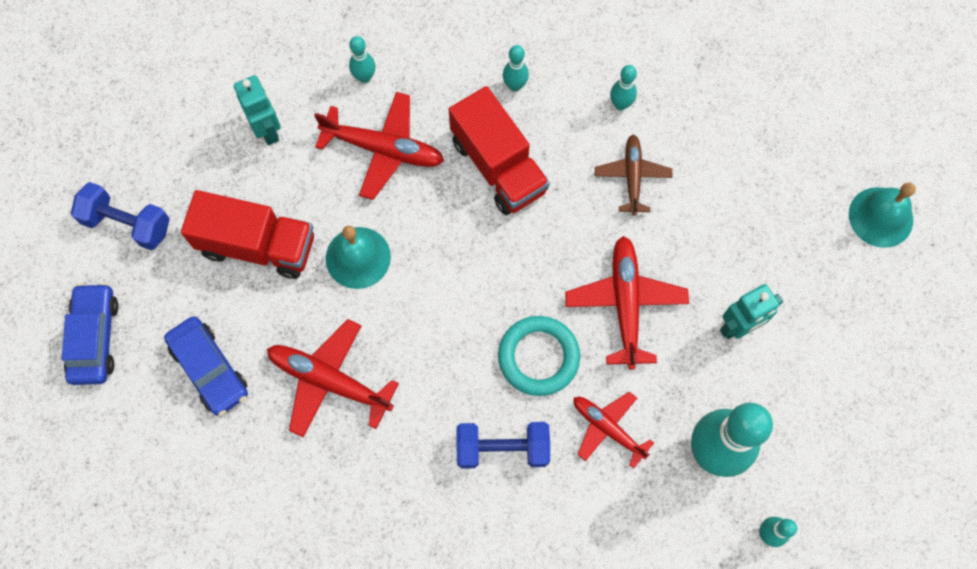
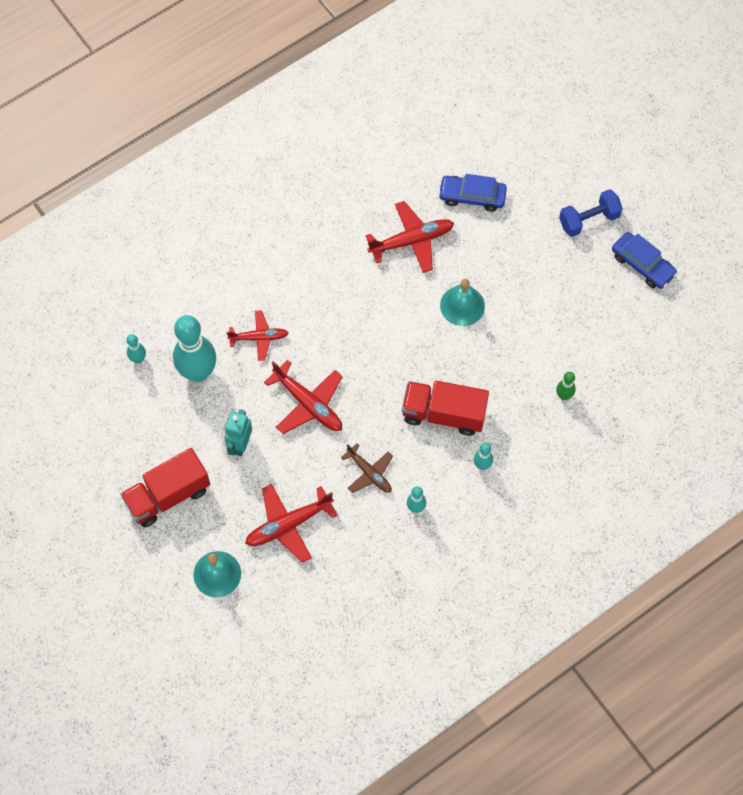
camera: 135 degrees right, 5 degrees down
blue car [62,283,119,385] -> blue car moved to [612,232,678,289]
red truck [181,190,314,279] -> red truck moved to [120,448,210,527]
turquoise robot [234,75,281,145] -> none
red plane [314,92,444,200] -> red plane moved to [245,484,338,563]
turquoise bowling pin [349,36,375,83] -> green bowling pin [556,372,576,400]
blue dumbbell [456,422,550,469] -> none
turquoise ring [498,316,580,396] -> none

